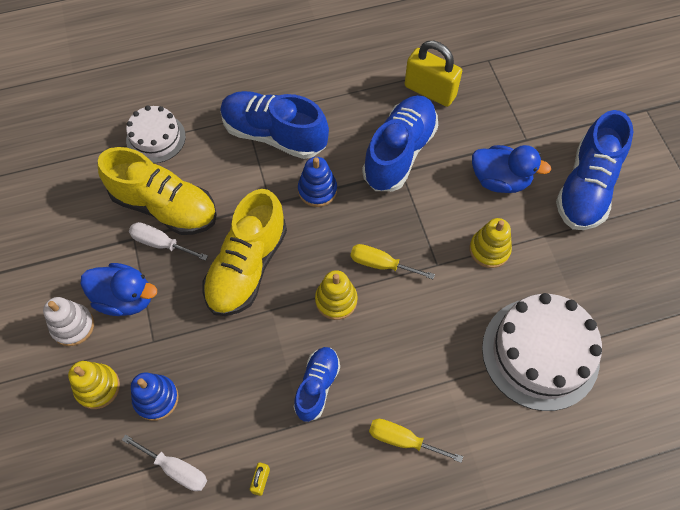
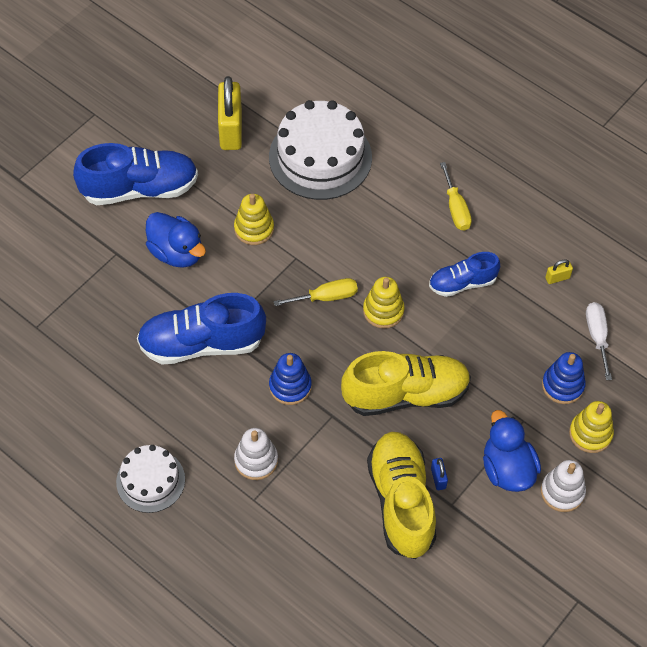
camera: 125 degrees left, 5 degrees down
white cake [126,105,186,163] -> white cake moved to [116,445,185,513]
white screwdriver [129,222,208,261] -> blue padlock [431,458,448,490]
blue shoe [220,91,329,159] -> white stacking toy [234,428,278,480]
yellow screwdriver [350,244,435,279] -> yellow screwdriver turned 90 degrees counterclockwise [273,278,358,306]
yellow padlock [404,41,462,107] -> yellow padlock moved to [218,76,242,150]
blue duck [472,145,551,193] -> blue duck turned 150 degrees clockwise [146,212,206,268]

